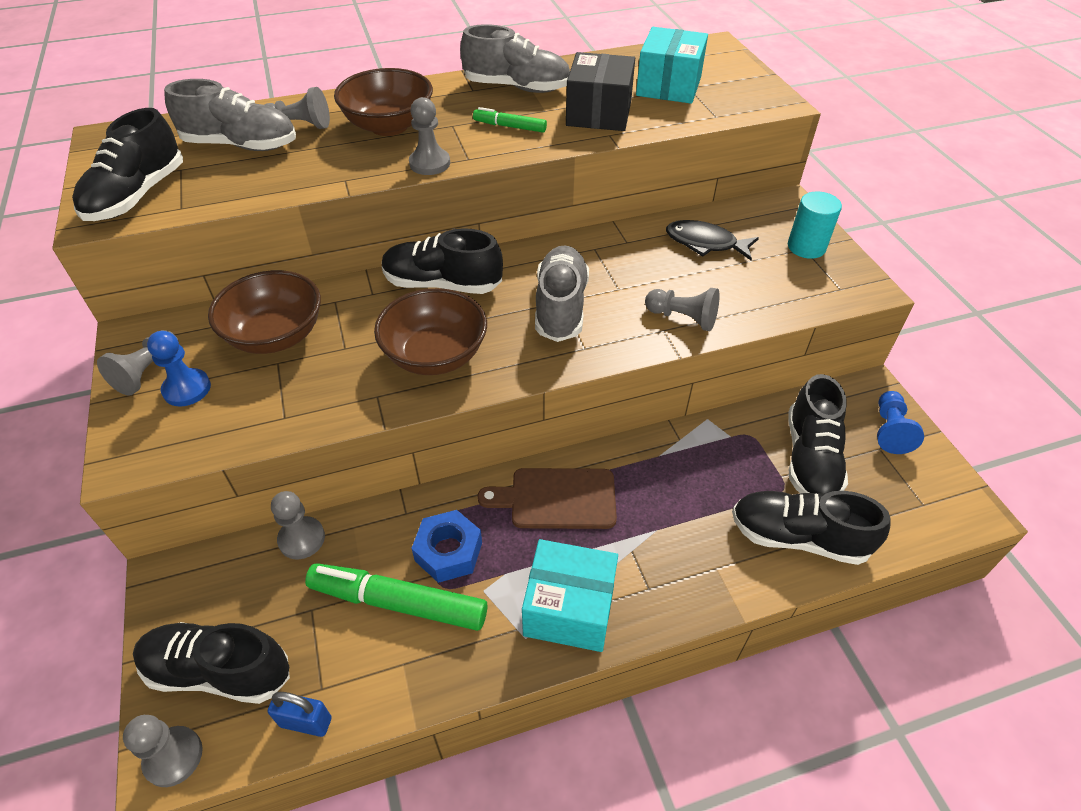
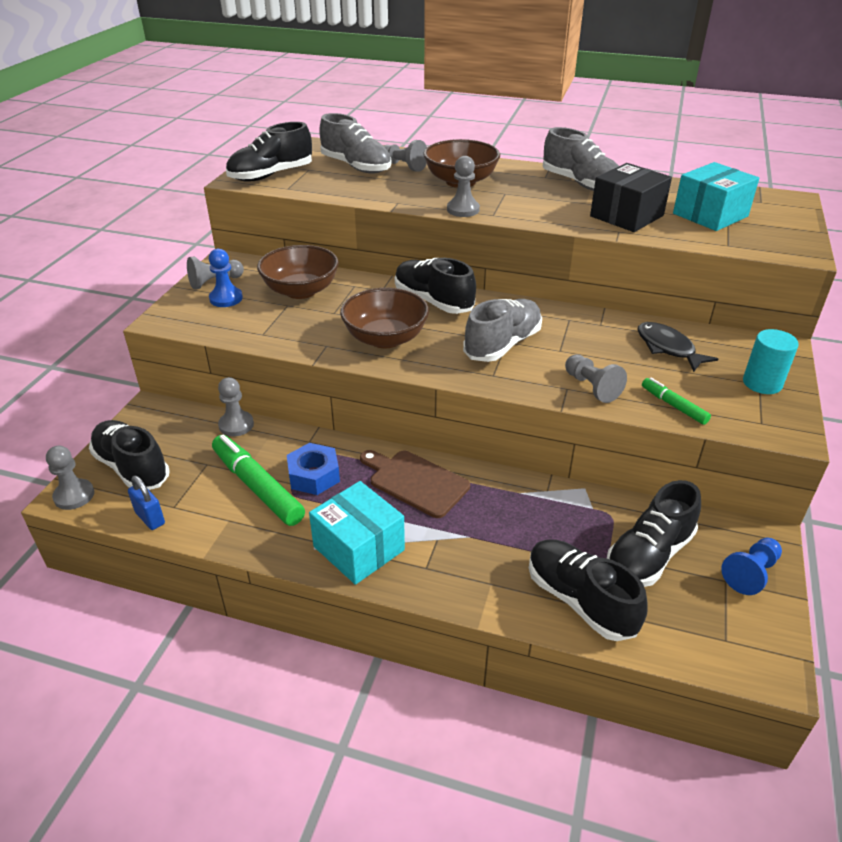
camera: 35 degrees right, 10 degrees down
green marker [473,107,547,133] -> green marker moved to [642,377,711,425]

